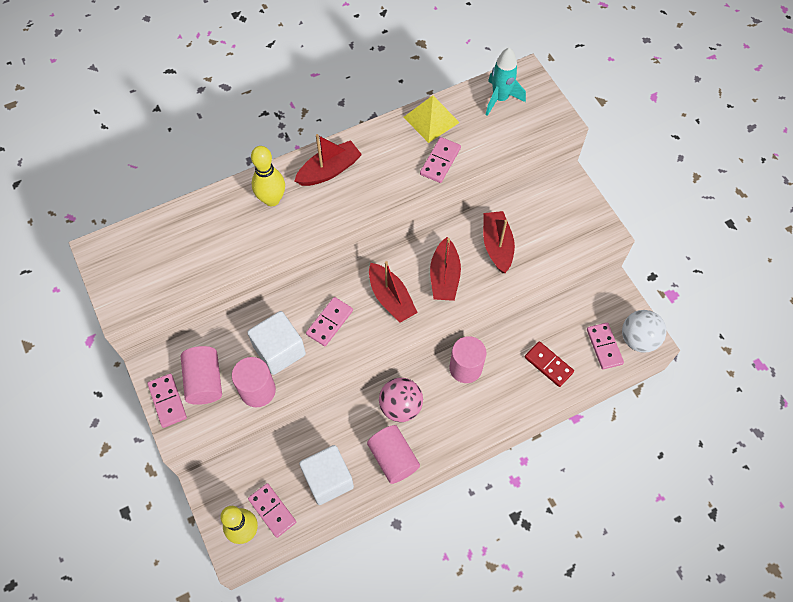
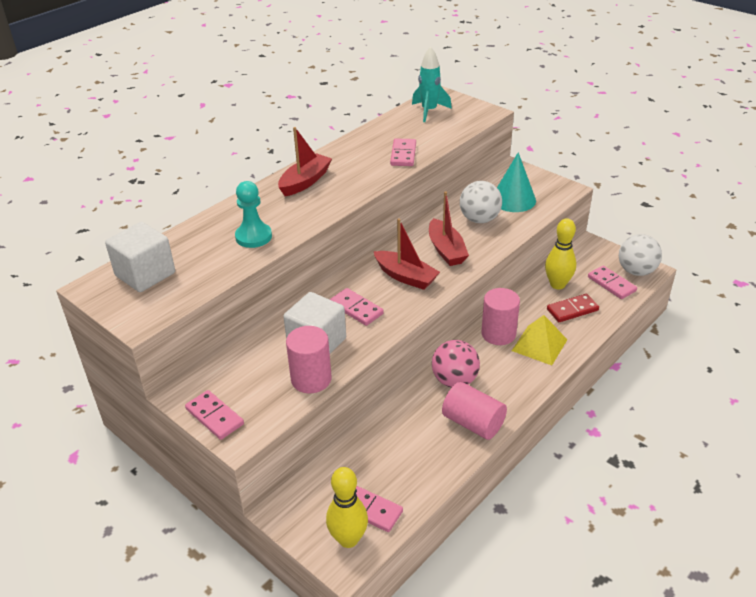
camera: 20 degrees left, 25 degrees down
pink cylinder [181,346,222,405] -> none
yellow bowling pin [251,146,285,206] -> yellow bowling pin moved to [545,218,576,289]
white cube [299,445,354,505] -> white cube moved to [105,222,175,292]
pink domino [306,297,353,346] -> pink domino turned 60 degrees counterclockwise [330,288,384,326]
yellow pyramid [403,95,460,143] -> yellow pyramid moved to [512,315,567,365]
red boat [483,211,515,273] -> white ball [460,181,502,223]
red domino [525,341,574,387] -> red domino turned 45 degrees counterclockwise [547,294,599,322]
none -> turquoise pawn [235,181,272,248]
none -> turquoise cone [497,152,536,212]

